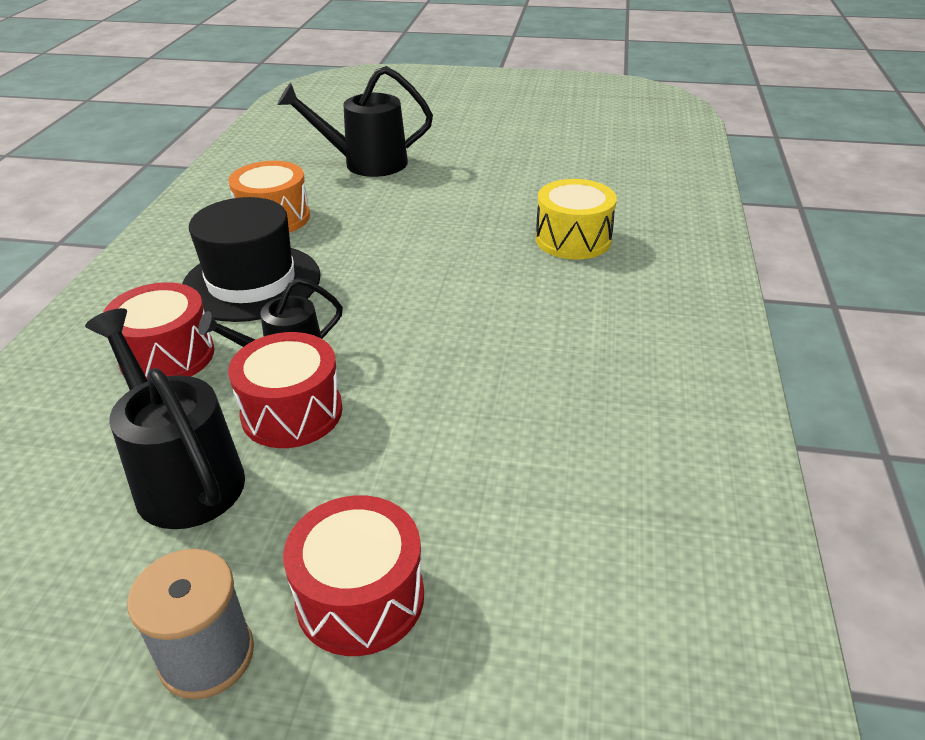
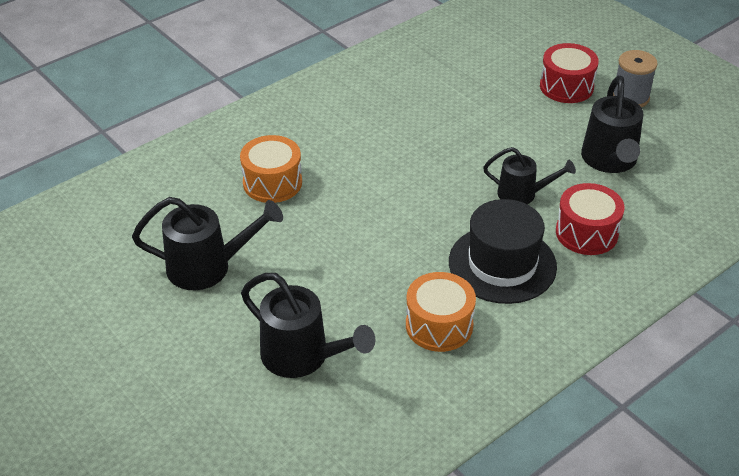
camera: 140 degrees left, 5 degrees up
red drum [228,332,343,448] -> none
yellow drum [536,179,617,260] -> orange drum [240,135,302,203]
none -> black watering can [132,197,283,290]

